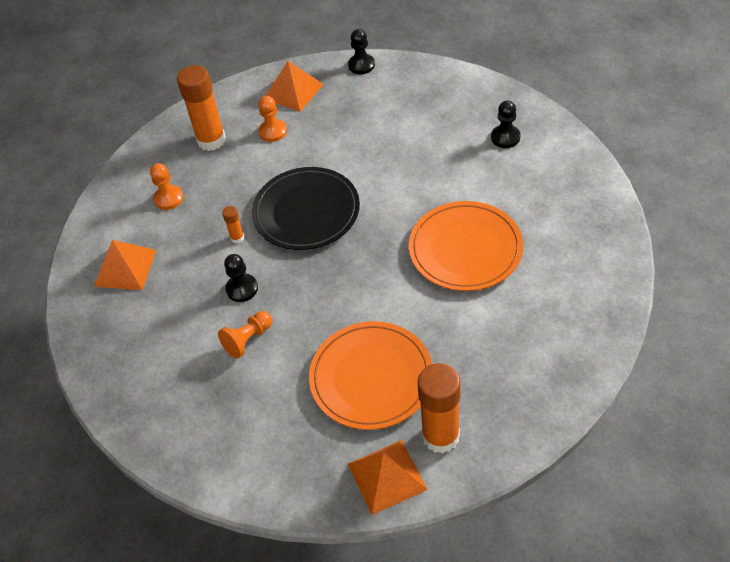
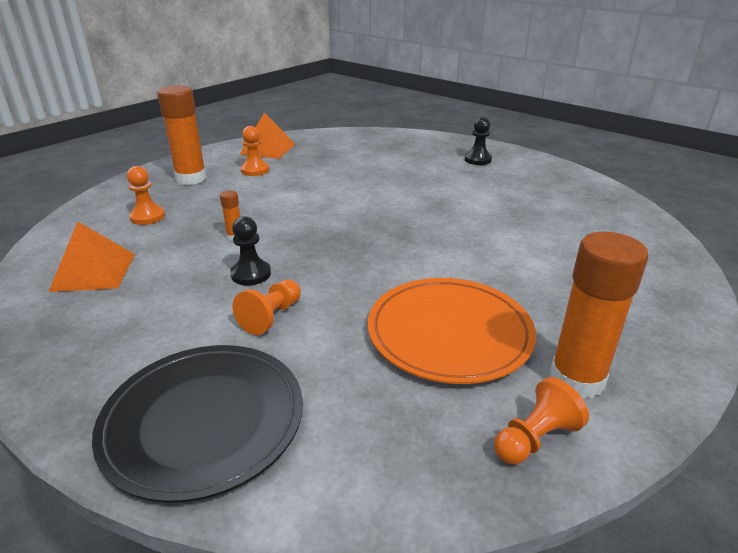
camera: 20 degrees left, 20 degrees down
black plate [252,167,360,250] -> black plate moved to [92,345,303,503]
black pawn [348,29,375,74] -> none
orange pyramid [348,440,428,515] -> orange pawn [494,377,589,464]
orange plate [409,201,523,291] -> none

